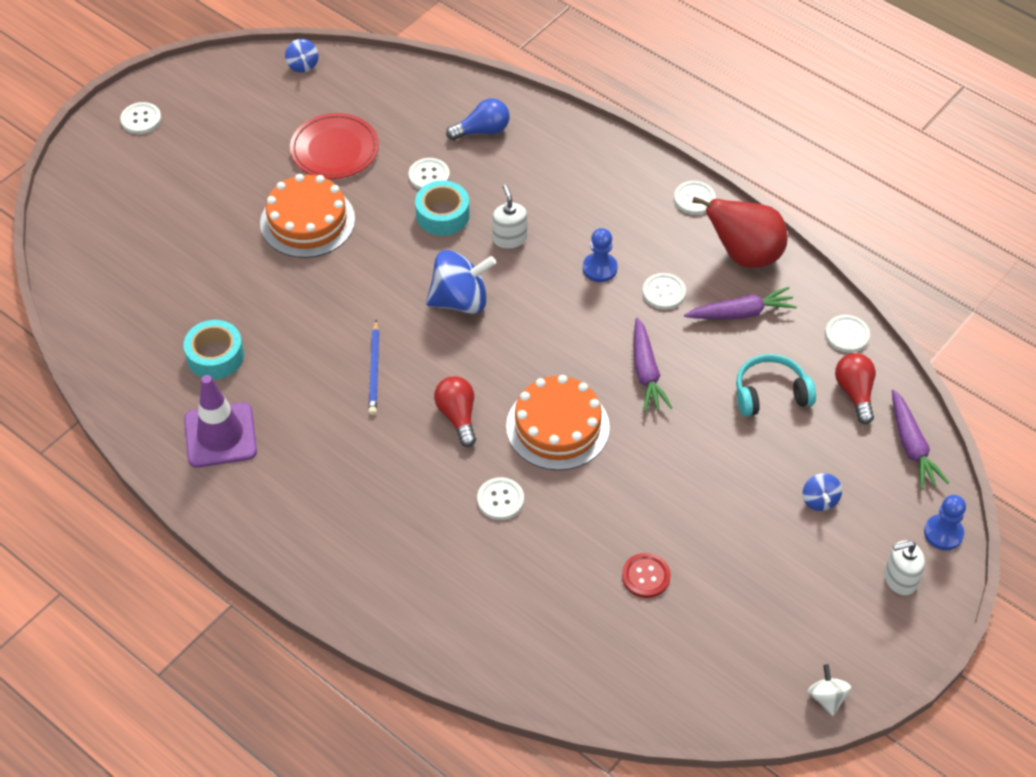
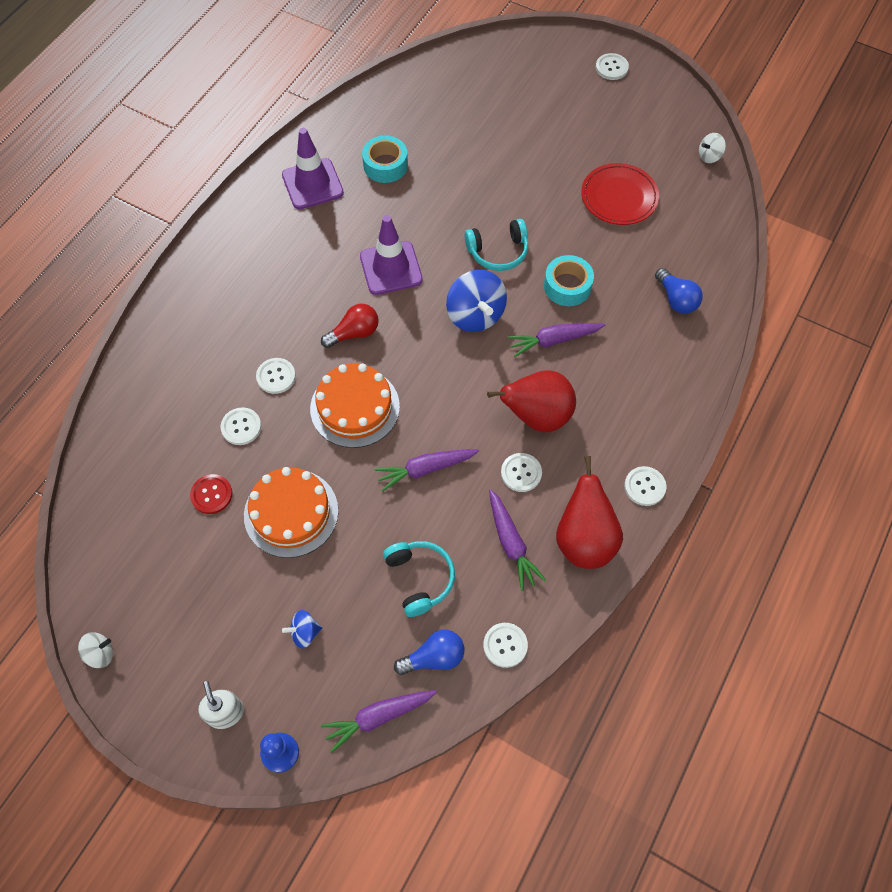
camera: 80 degrees right, 10 degrees up
orange cake [260,174,355,258] -> orange cake moved to [244,467,338,558]
blue spinning top [285,39,318,73] -> white spinning top [699,133,726,163]
blue pencil [369,320,379,415] -> purple traffic cone [360,215,423,295]
white button [409,158,450,190] -> white button moved to [221,408,261,445]
white soap dispenser [492,184,528,249] -> purple carrot [507,323,605,357]
blue pawn [583,228,618,282] -> red pear [487,370,576,432]
red light bulb [835,353,876,424] -> blue light bulb [394,629,464,675]
none -> turquoise headphones [465,219,528,271]

